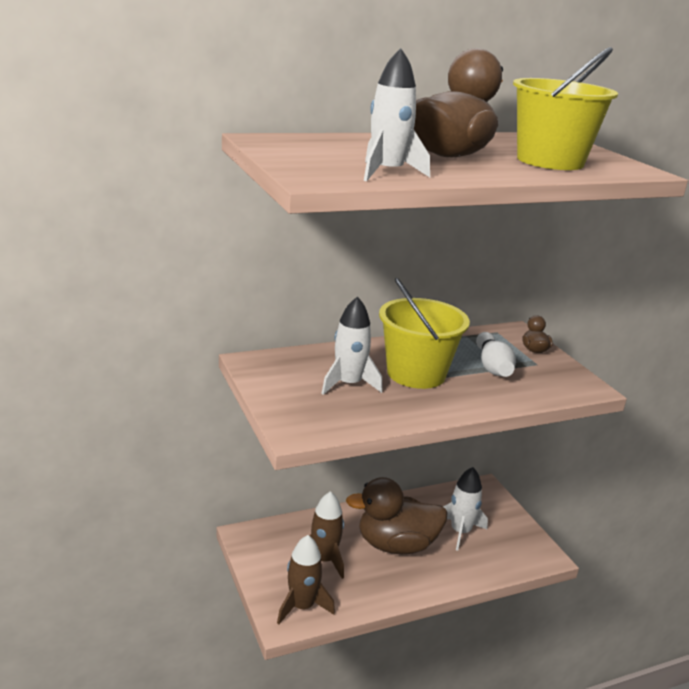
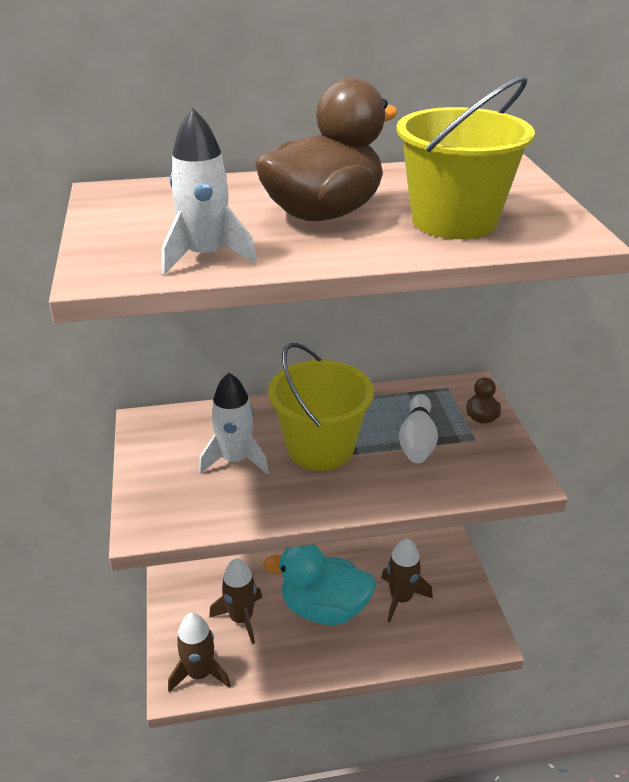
camera: 15 degrees right, 10 degrees up
brown duck [346,477,448,554] -> turquoise duck [263,544,376,625]
white rocket [443,467,488,551] -> brown rocket [381,538,433,622]

